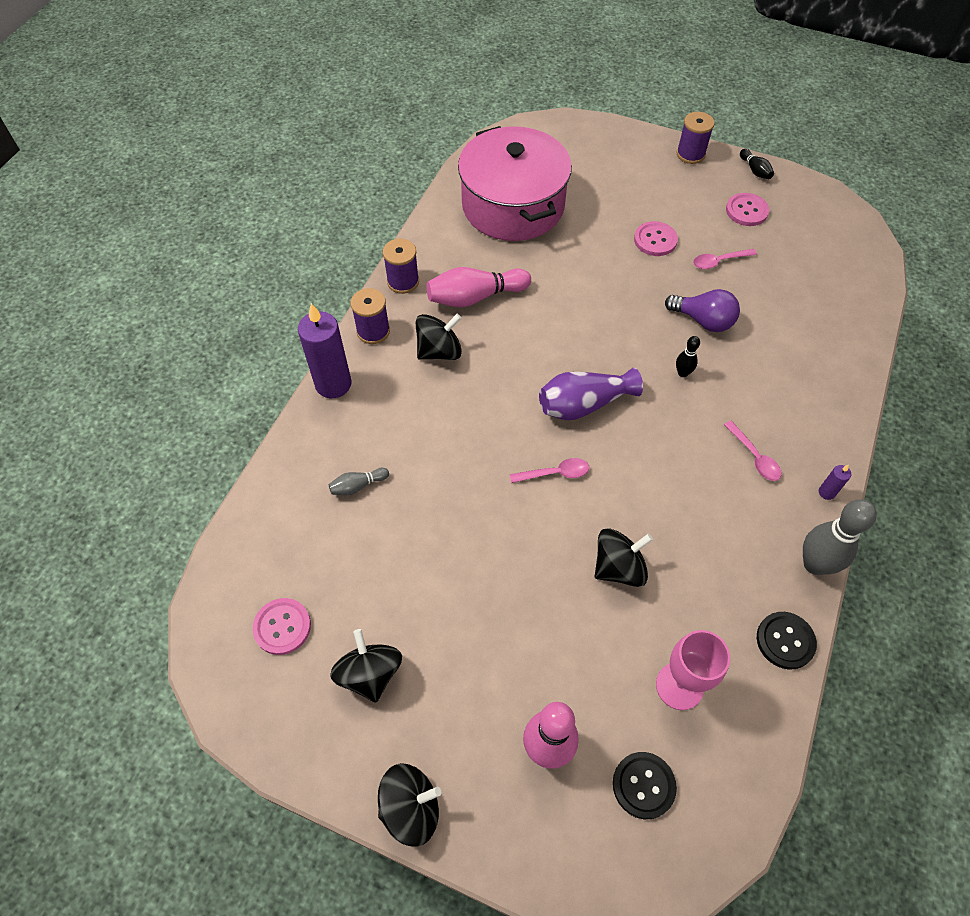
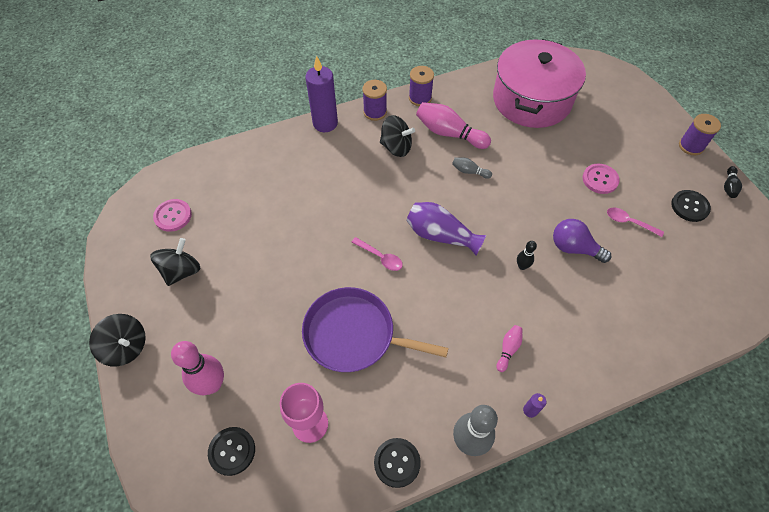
camera: 45 degrees right, 0 degrees up
grey bowling pin [329,468,389,495] -> grey bowling pin moved to [452,157,492,179]
black spinning top [595,528,653,587] -> purple pan [302,287,448,372]
purple light bulb [665,289,740,332] -> purple light bulb turned 135 degrees clockwise [553,219,611,263]
pink spoon [724,421,782,481] -> pink bowling pin [496,325,522,372]
pink button [726,193,769,226] -> black button [671,190,711,222]

